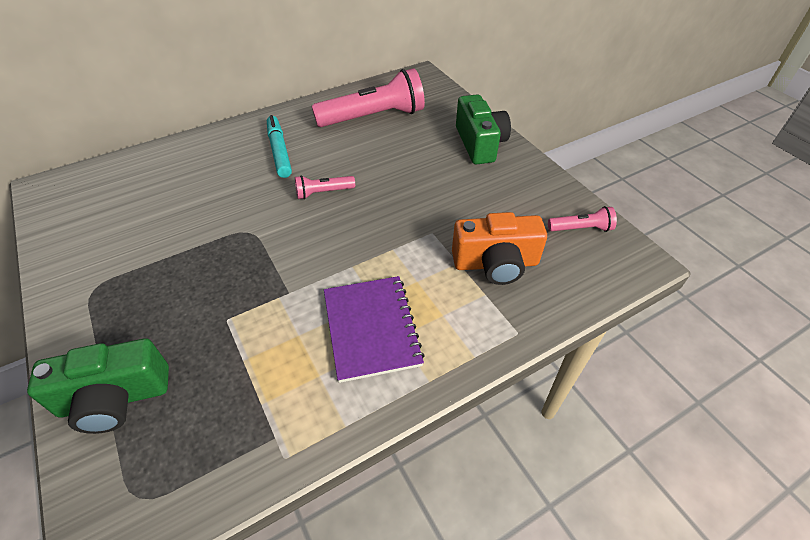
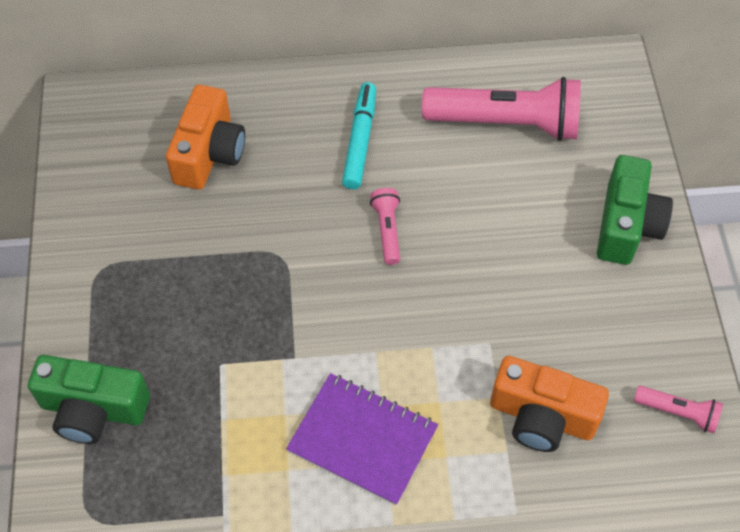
camera: 25 degrees right, 10 degrees up
pink flashlight [295,175,355,199] -> pink flashlight turned 75 degrees clockwise [370,188,400,265]
purple notebook [324,276,425,383] -> purple notebook turned 75 degrees counterclockwise [286,373,438,506]
none -> orange camera [166,85,245,190]

